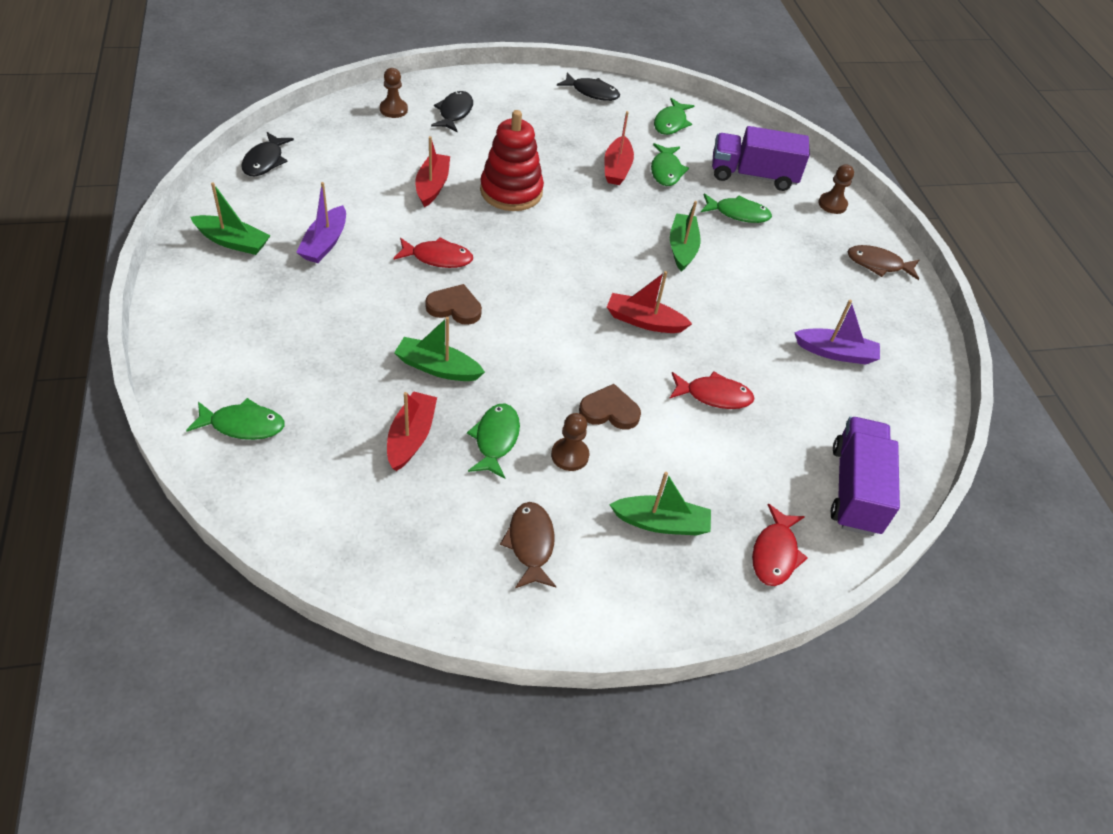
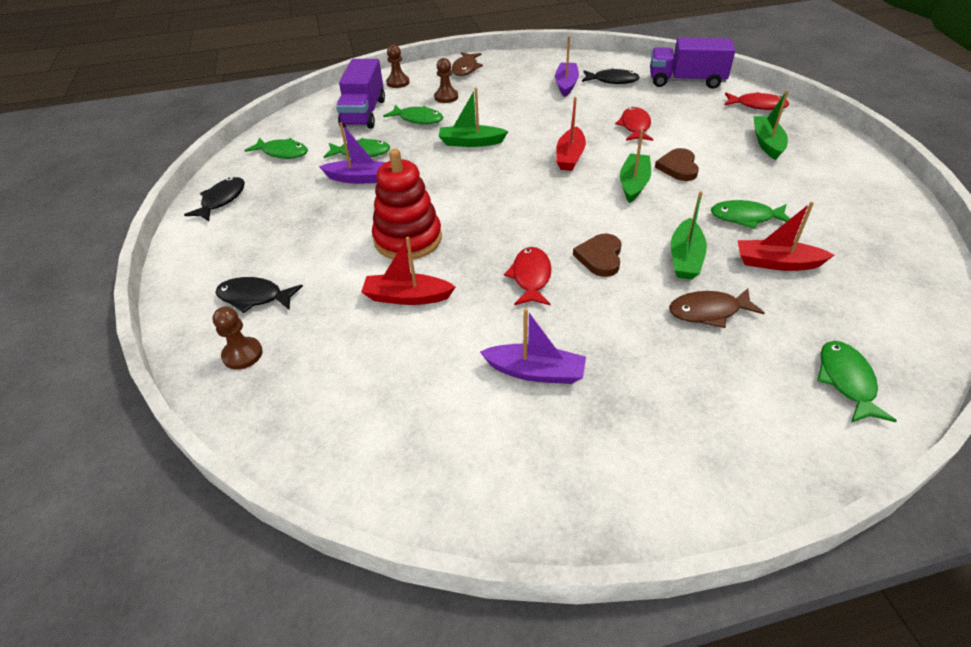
camera: 85 degrees left, 5 degrees down
green boat [190,182,271,255] -> green boat moved to [620,130,651,203]
black fish [241,132,294,176] -> black fish moved to [582,68,640,84]
brown fish [500,502,556,588] -> brown fish moved to [669,289,765,328]
brown pawn [551,413,589,471] -> brown pawn moved to [434,58,458,103]
red boat [605,111,634,185] -> purple boat [319,122,386,184]
green fish [701,194,772,223] -> green fish turned 105 degrees clockwise [383,105,443,124]

